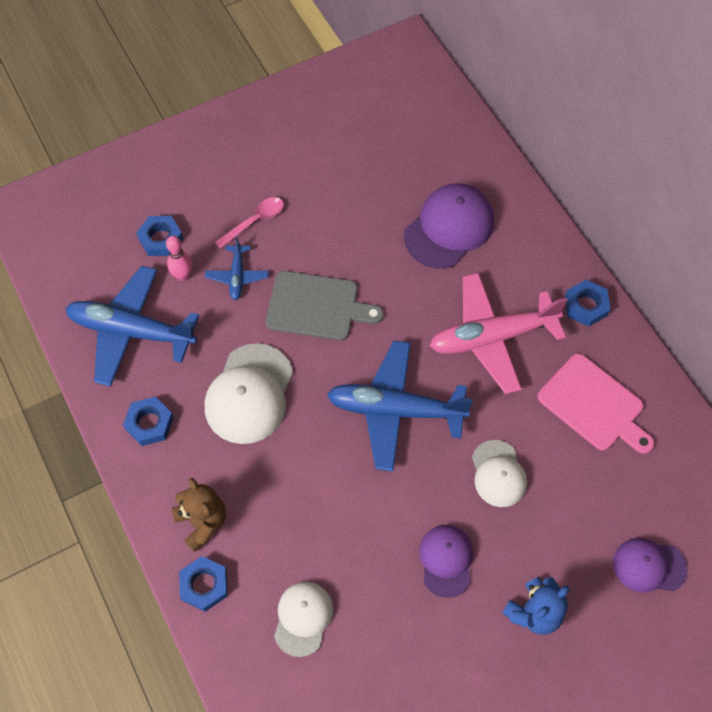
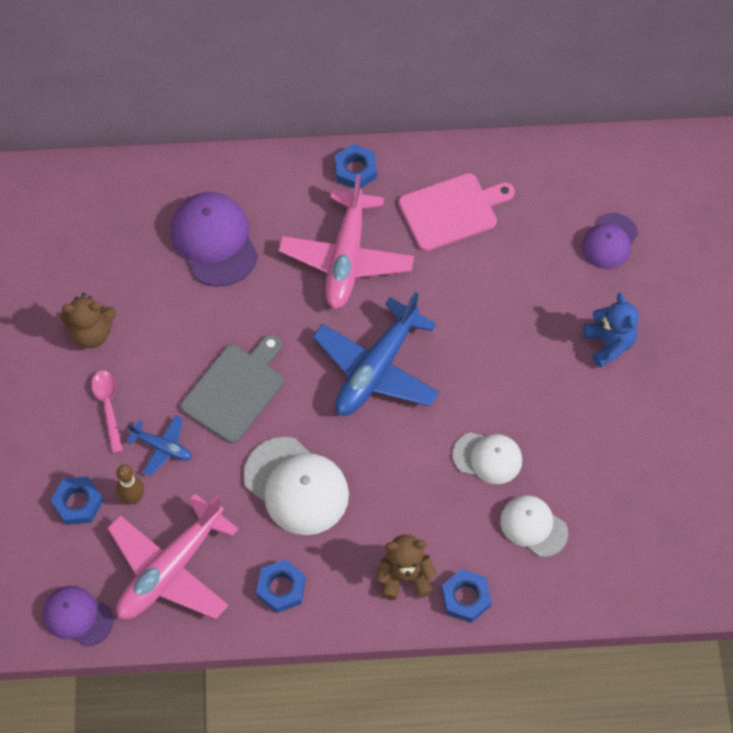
camera: 65 degrees left, 0 degrees up
blue plane [65,266,199,386] -> pink plane [108,494,239,619]
pink bowling pin [166,236,192,281] -> brown bowling pin [116,464,144,504]
purple cap [419,525,473,598] -> purple cap moved to [43,586,114,647]
white cap [472,440,527,507] -> white cap moved to [453,432,522,484]
none -> brown teddy bear [60,293,117,348]

